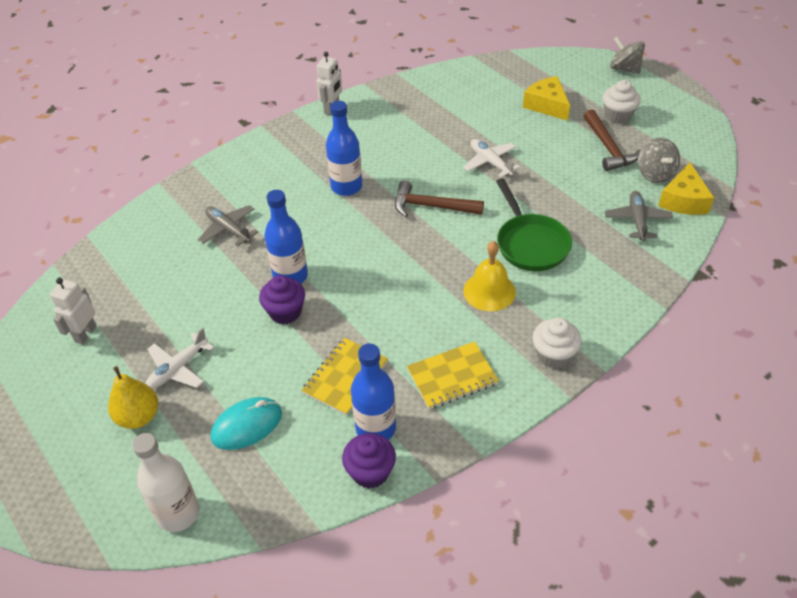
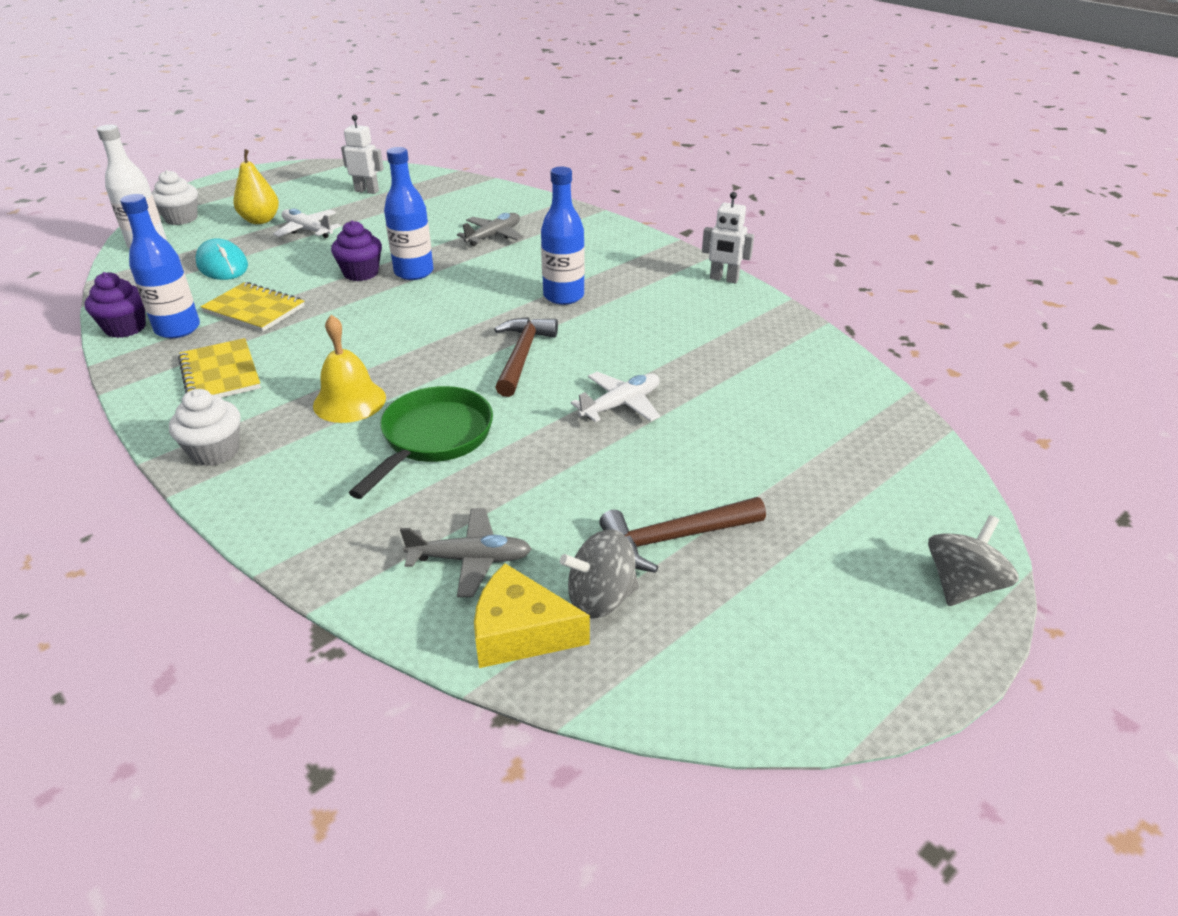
camera: 85 degrees right, 10 degrees down
green pan [496,178,572,271] -> green pan turned 135 degrees clockwise [349,386,493,499]
yellow cheese [523,76,570,121] -> none
white cupcake [603,80,641,124] -> white cupcake moved to [152,170,198,225]

